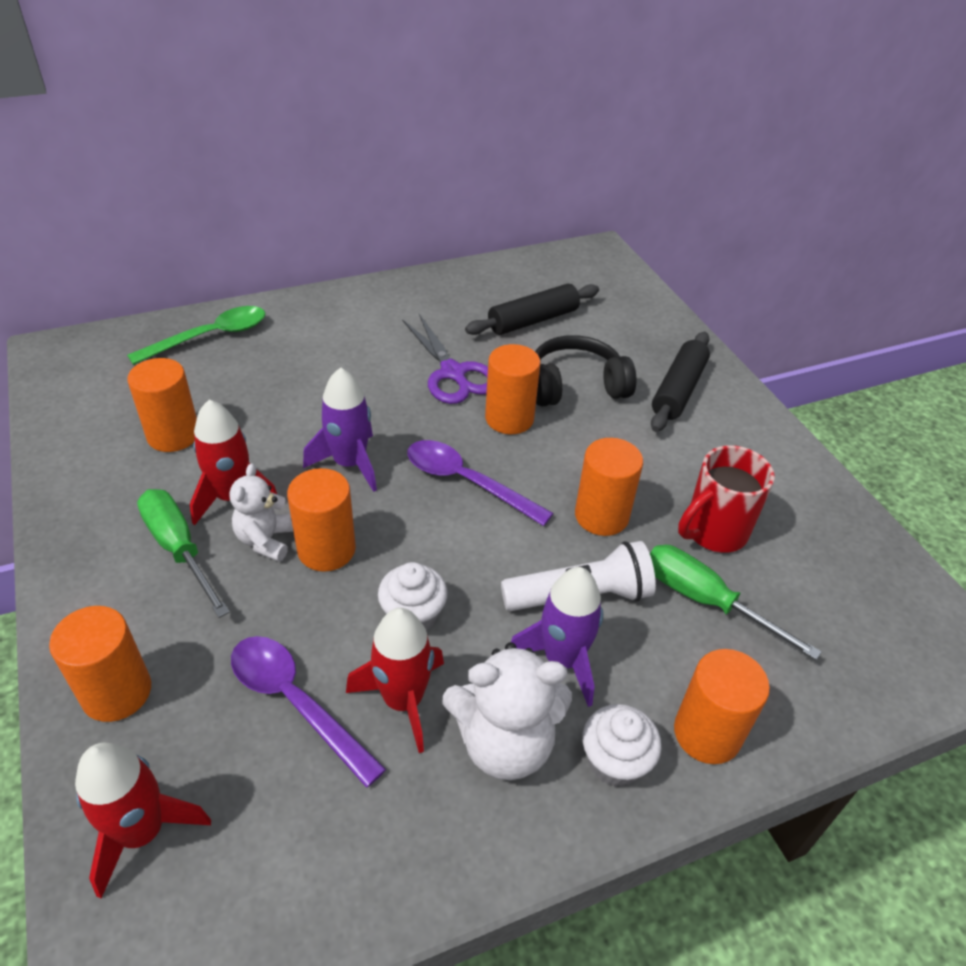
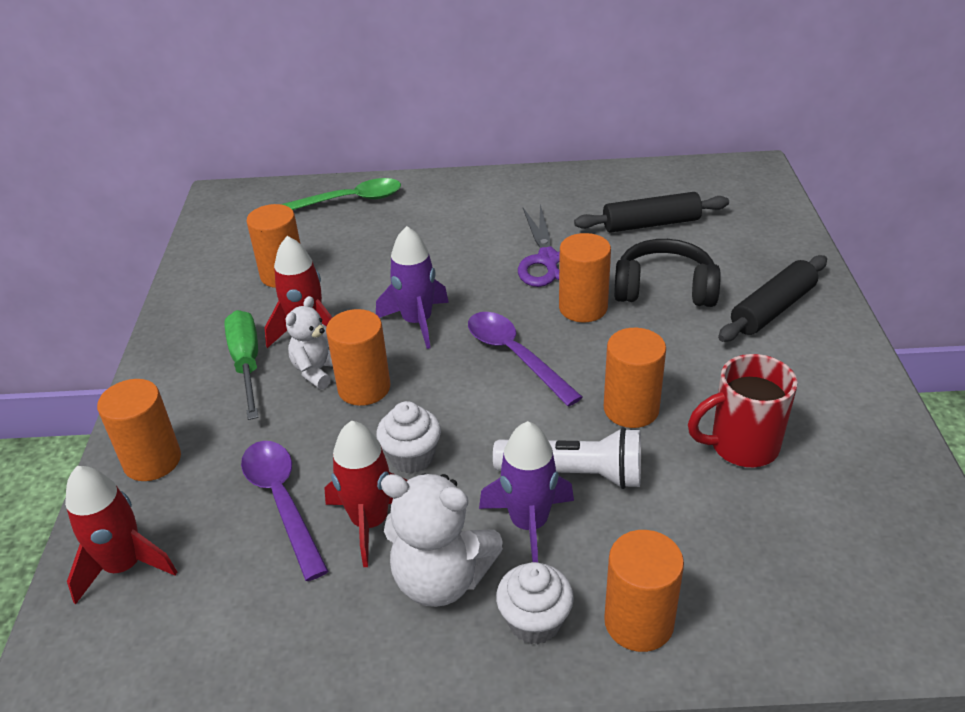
camera: 25 degrees right, 5 degrees down
green screwdriver [650,545,822,660] -> none

